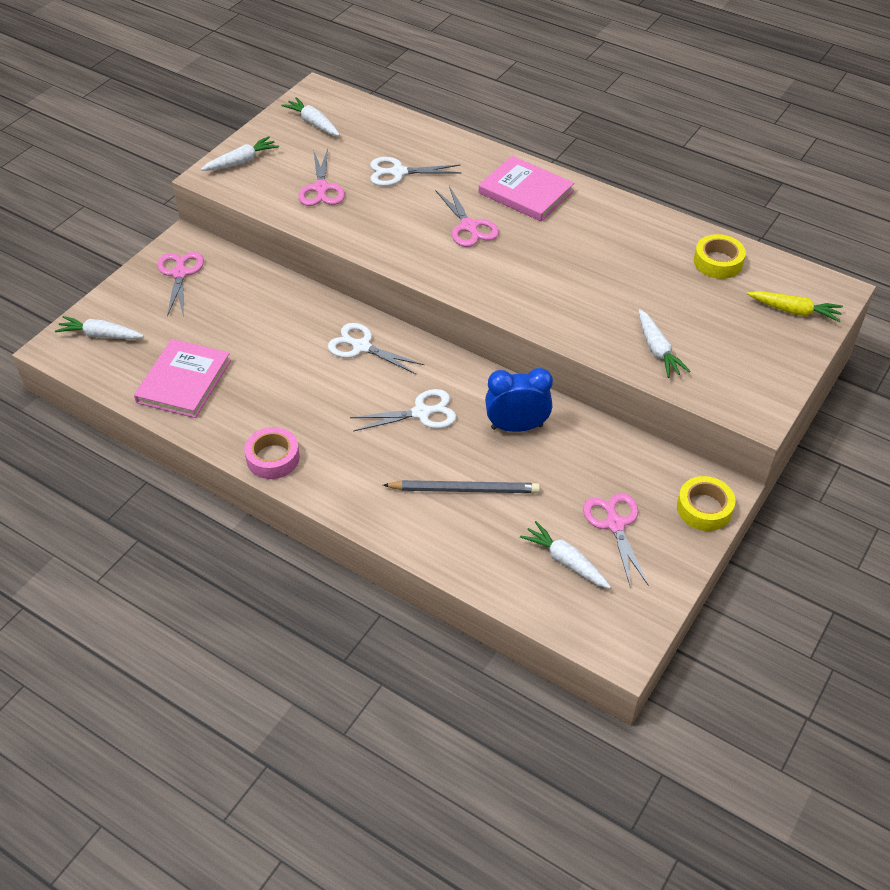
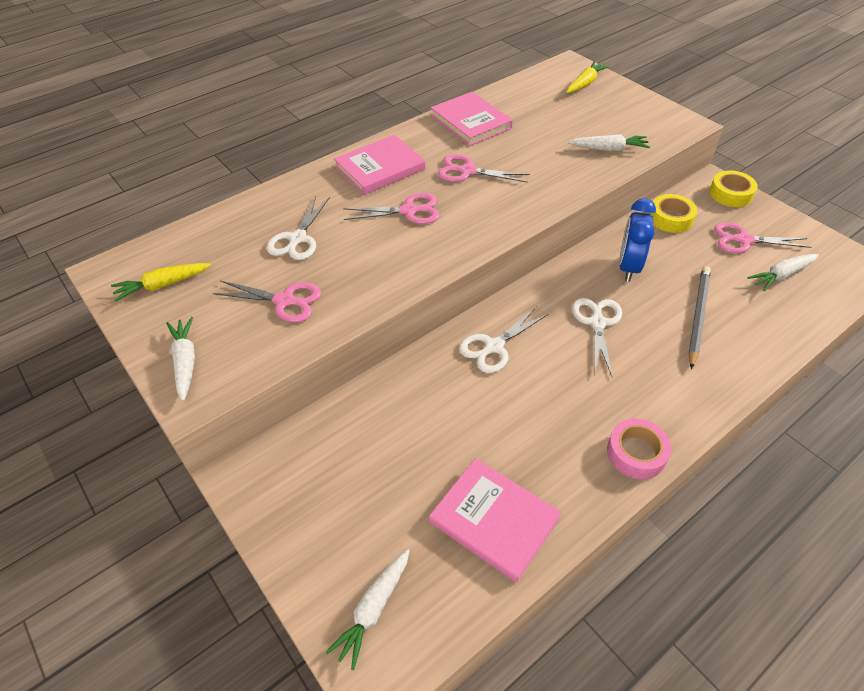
camera: 70 degrees left, 0 degrees up
pink scissors [157,252,204,316] -> pink scissors moved to [438,154,530,183]
white carrot [281,97,340,136] -> yellow carrot [111,263,211,302]
yellow tape [694,234,746,279] -> yellow tape moved to [649,194,697,233]
none -> pink book [431,92,513,146]

